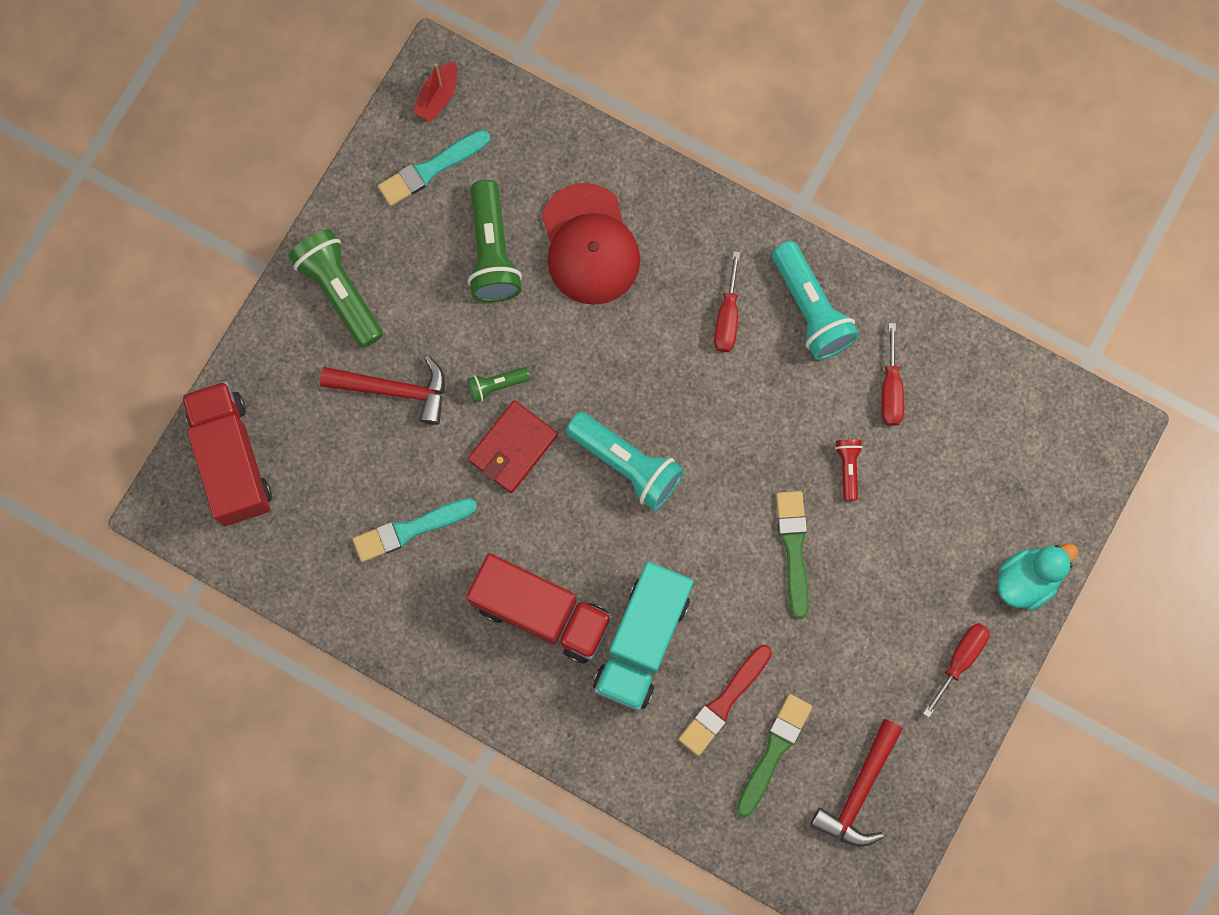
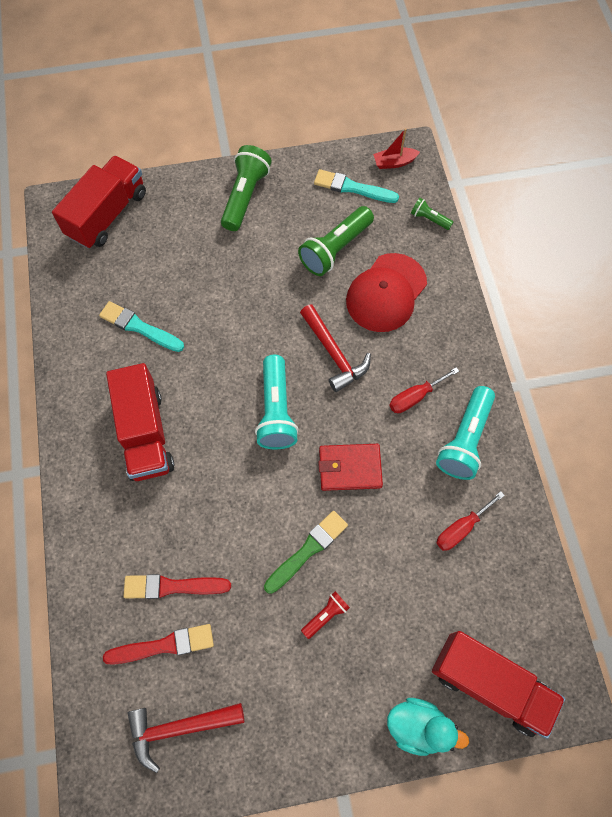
camera: 50 degrees right, 10 degrees down
red hammer [320,356,445,425] -> red hammer moved to [300,304,371,392]
green flashlight [467,367,530,403] -> green flashlight moved to [411,198,453,230]
red wallet [468,400,558,493] -> red wallet moved to [319,444,383,491]
turquoise truck [593,562,694,711] -> none
green brush [736,694,812,817] -> red brush [103,624,214,665]
red flashlight [835,439,863,501] -> red flashlight moved to [301,591,350,639]
red screwdriver [923,623,990,718] -> none
none -> red truck [432,631,565,739]

